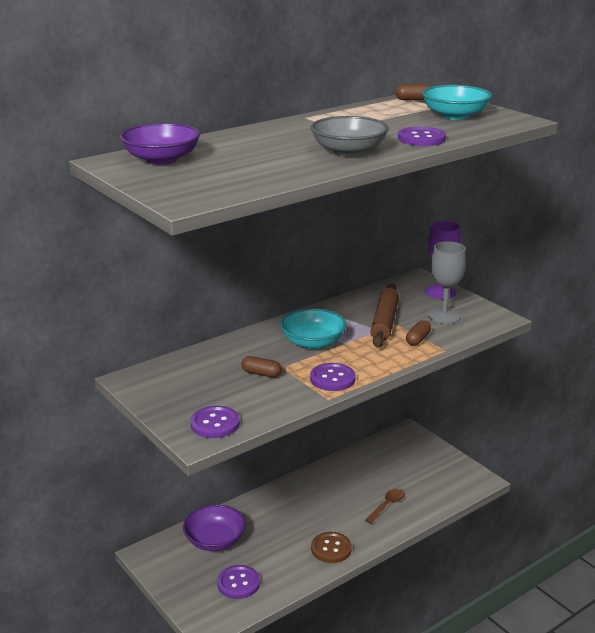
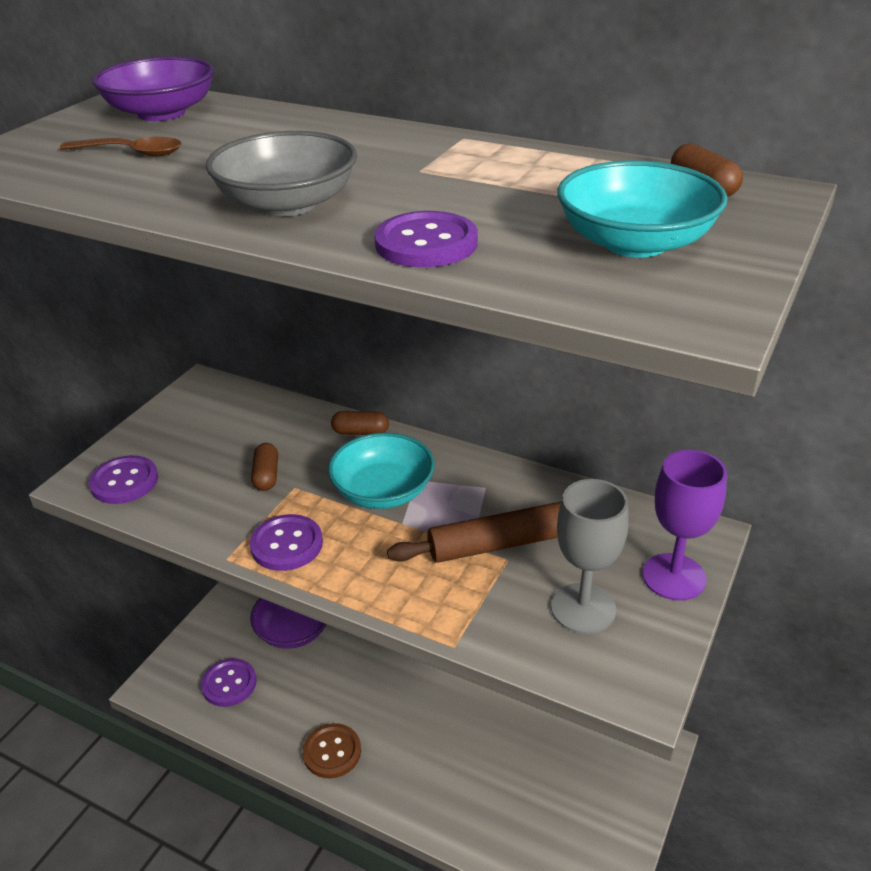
camera: 65 degrees right, 10 degrees up
brown spoon [365,489,405,524] -> brown spoon moved to [60,137,182,157]
brown capsule [406,320,431,346] -> brown capsule moved to [331,411,389,435]

